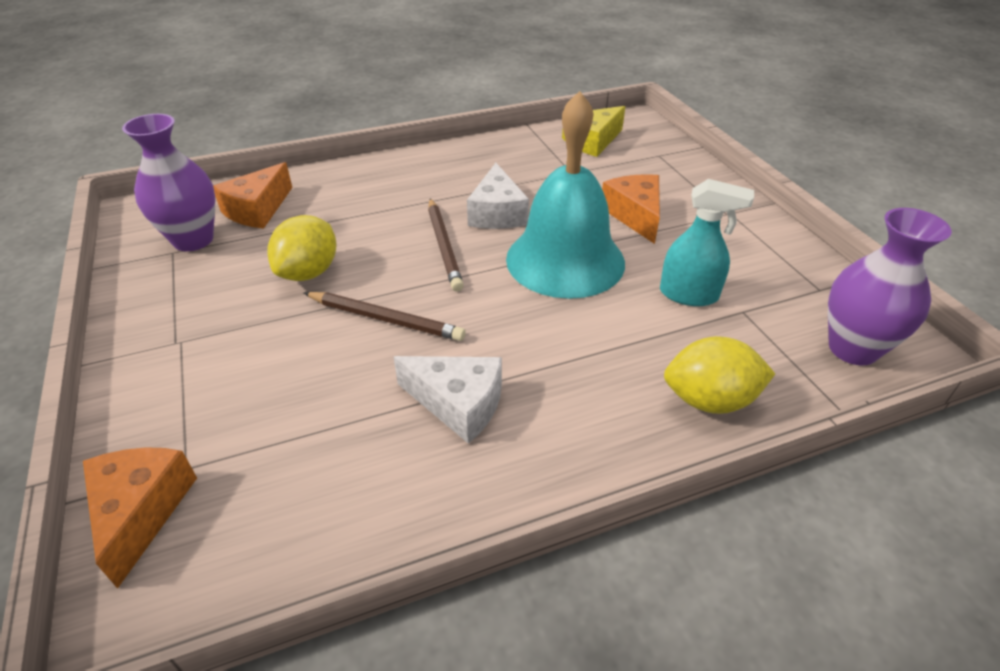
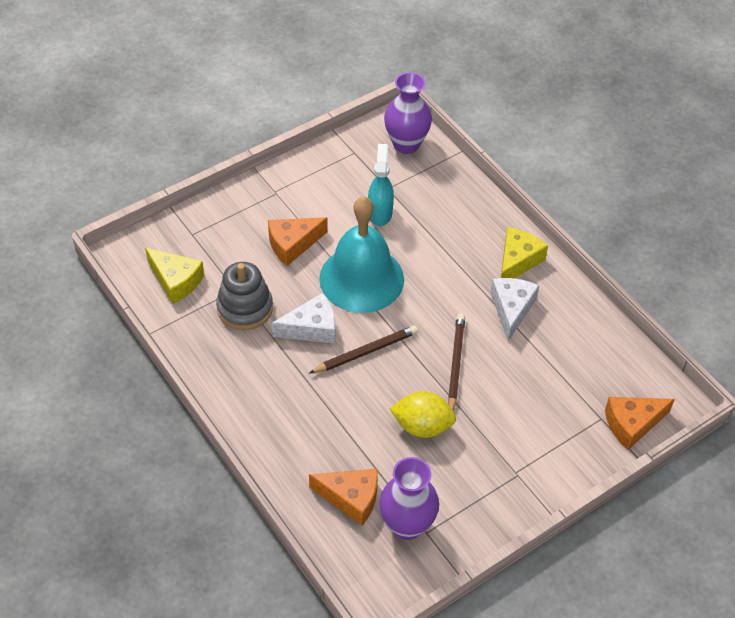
camera: 105 degrees left, 10 degrees up
yellow lemon [664,336,775,414] -> none
none -> grey stacking toy [216,262,273,330]
none -> yellow cheese [501,227,548,279]

